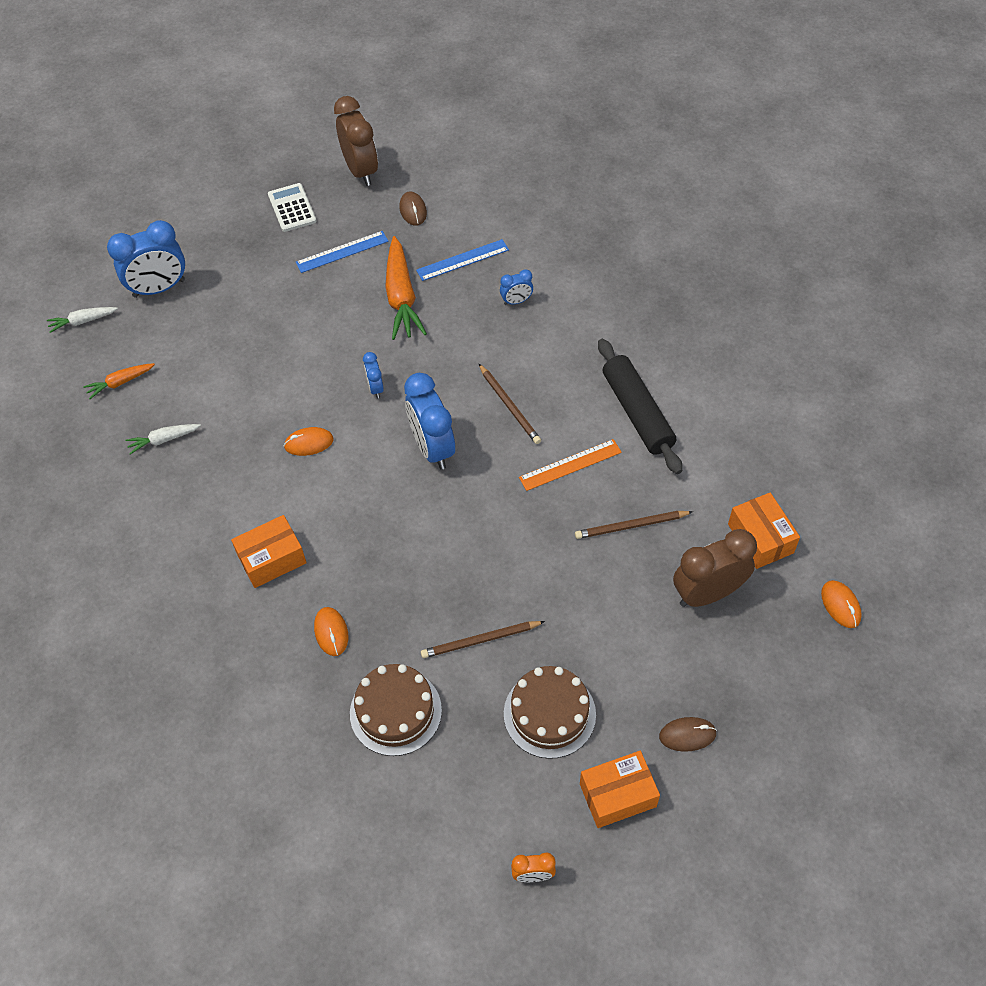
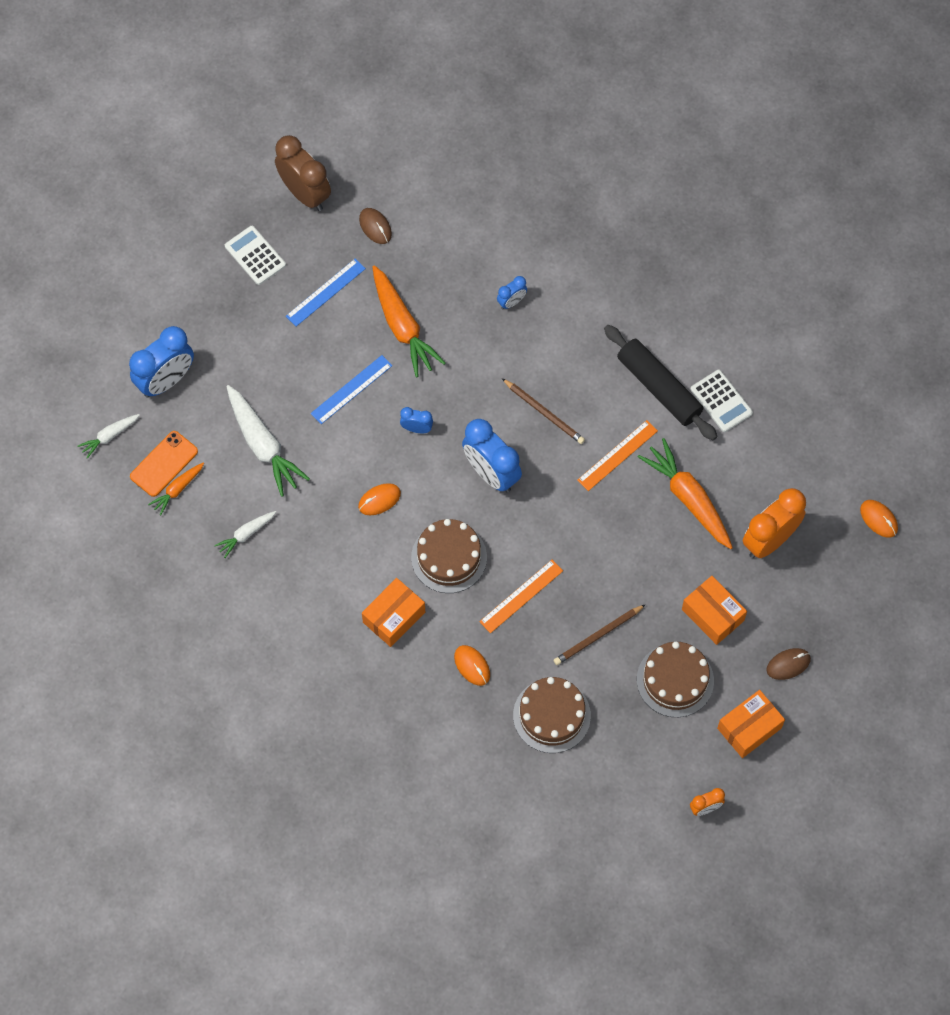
camera: 20 degrees left, 10 degrees up
blue clock [363,352,384,398] -> blue clock turned 135 degrees clockwise [400,407,433,433]
blue ruler [416,239,509,281] -> blue ruler moved to [311,355,393,424]
brown pencil [575,511,693,539] -> orange carrot [638,438,733,549]
brown clock [673,529,757,607] -> orange clock [743,488,806,558]
orange box [728,493,800,569] -> orange box moved to [682,576,747,645]
none -> orange phone [130,431,198,497]
none -> white carrot [226,385,310,497]
none -> brown cake [411,519,487,593]
none -> orange ruler [479,560,563,633]
none -> white calculator [690,370,753,432]

